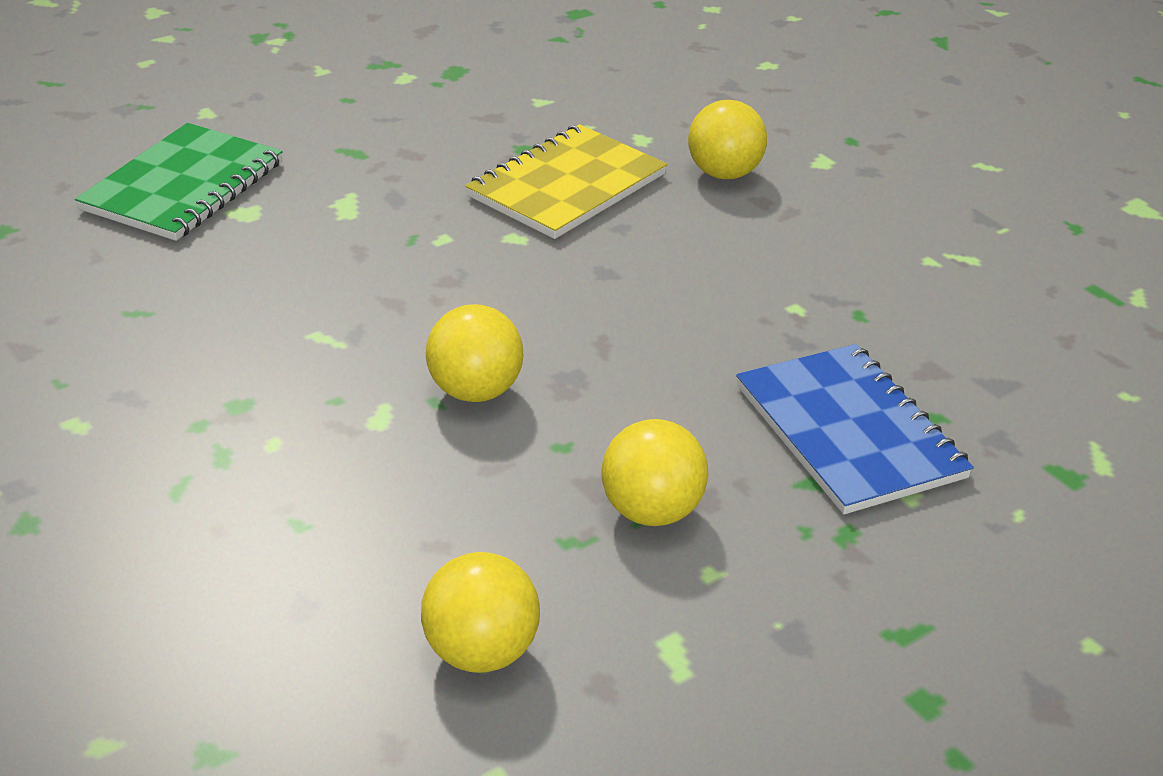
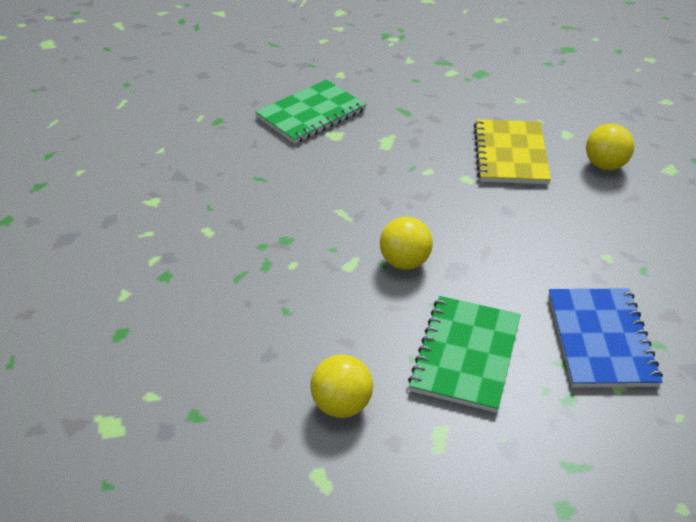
camera: 25 degrees right, 5 degrees up
yellow notebook [465,124,667,239] -> yellow notebook turned 60 degrees counterclockwise [474,119,551,184]
yellow ball [602,419,708,526] -> green notebook [408,296,521,413]

